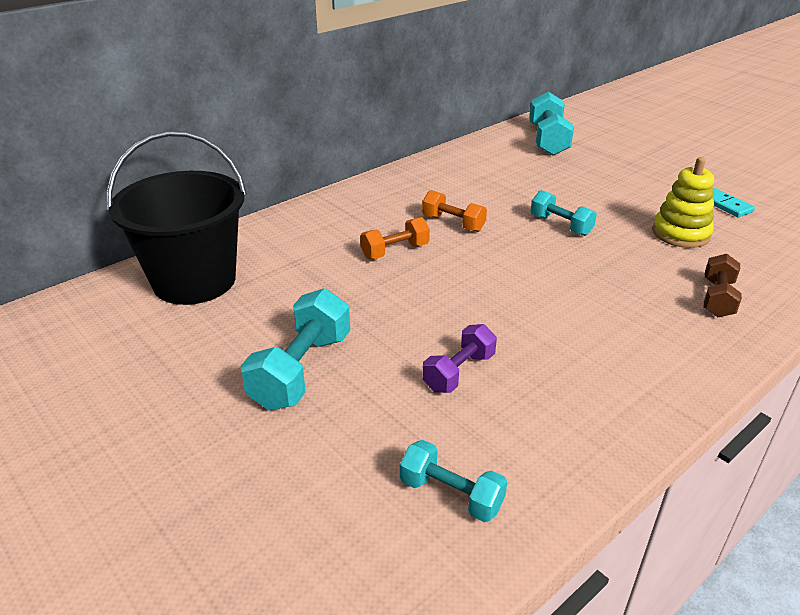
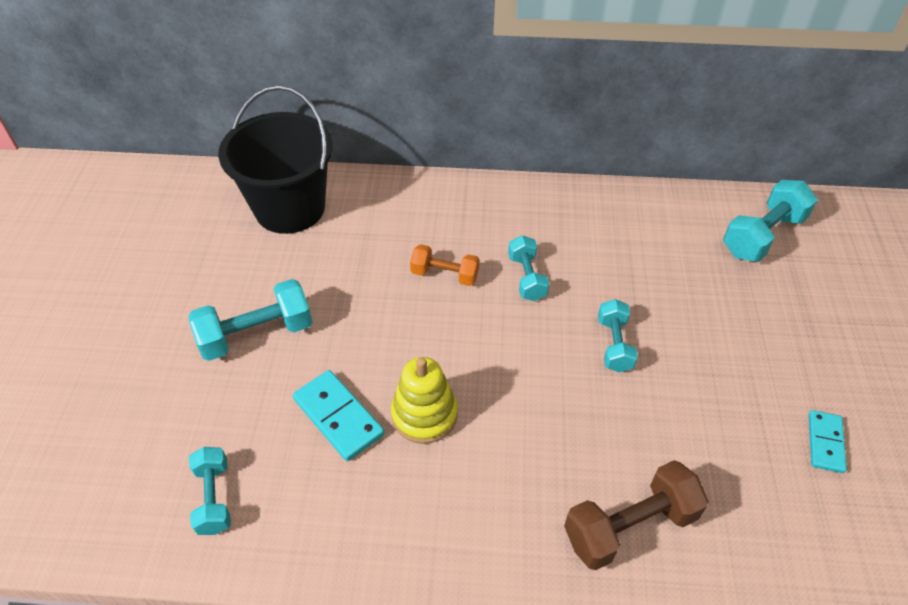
camera: 45 degrees right, 15 degrees up
orange dumbbell [422,190,487,232] -> turquoise dumbbell [508,235,549,301]
purple dumbbell [422,324,497,393] -> turquoise domino [293,370,385,461]
yellow stacking toy [652,157,714,248] -> yellow stacking toy moved to [391,357,458,444]
brown dumbbell [704,254,742,318] -> brown dumbbell [564,460,709,570], size x1.59

